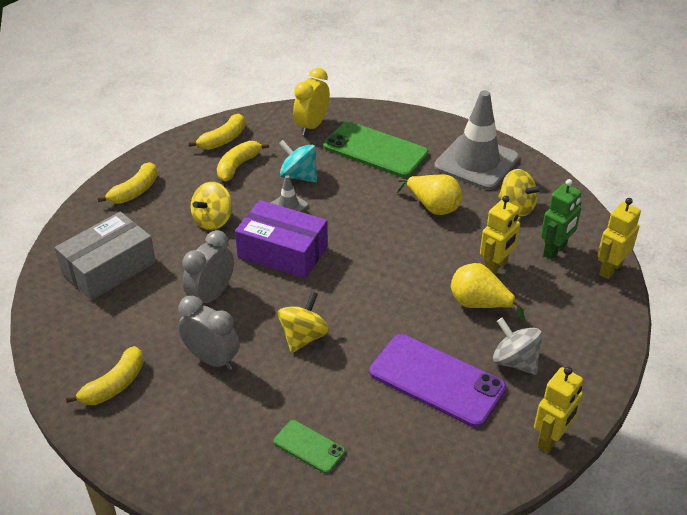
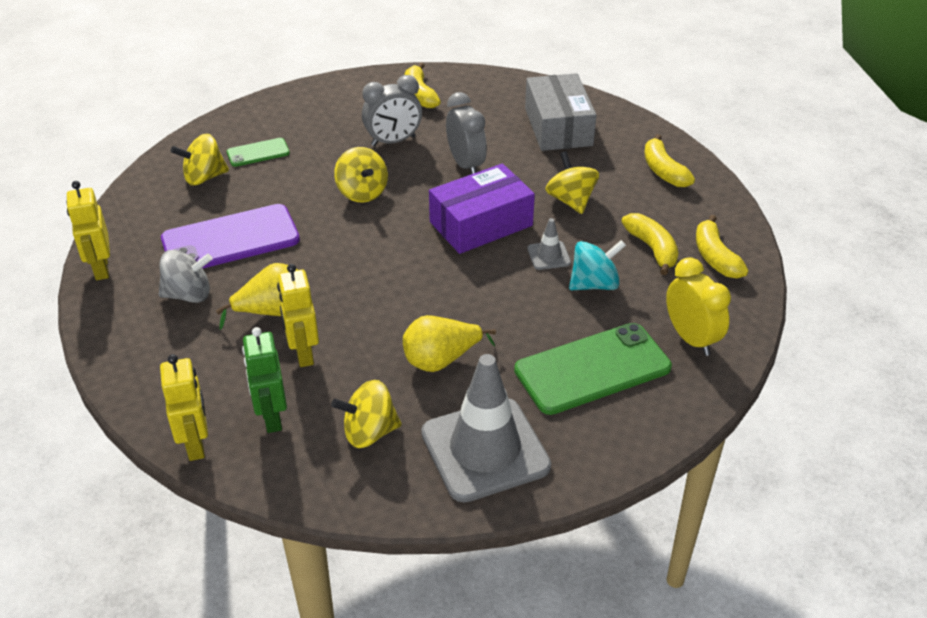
camera: 125 degrees right, 0 degrees up
none -> yellow spinning top [171,134,229,186]

